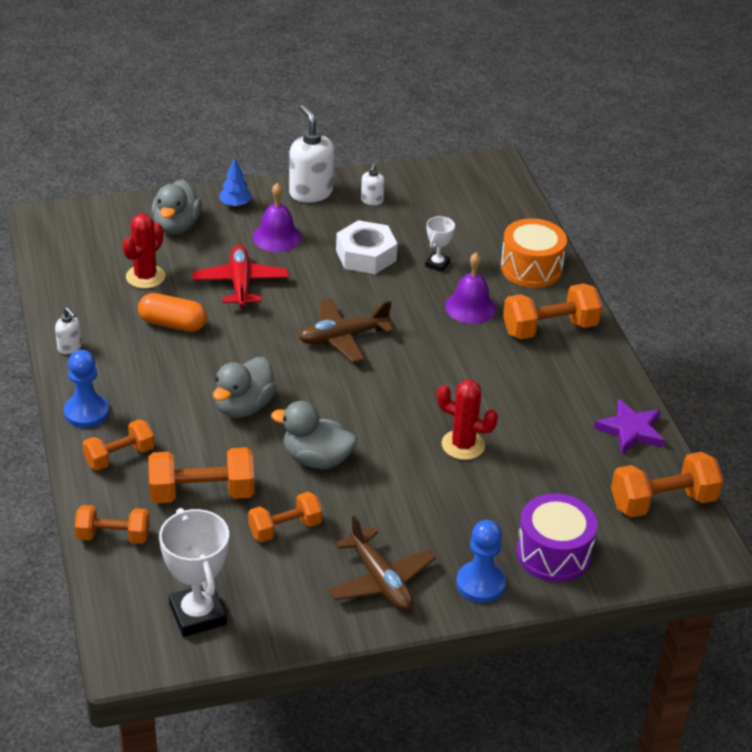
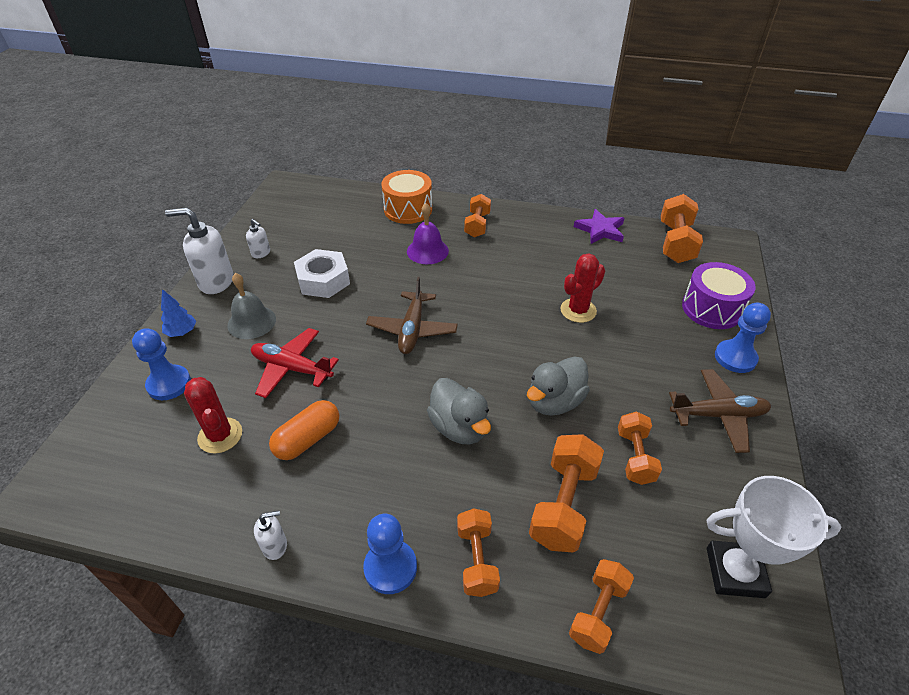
camera: 60 degrees left, 5 degrees up
grey duck [152,179,202,234] -> blue pawn [132,328,191,400]
purple bell [253,183,302,252] -> grey bell [227,273,276,339]
white trophy [425,216,455,272] -> none
orange dumbbell [503,284,602,339] -> orange dumbbell [464,194,491,238], size x0.66

